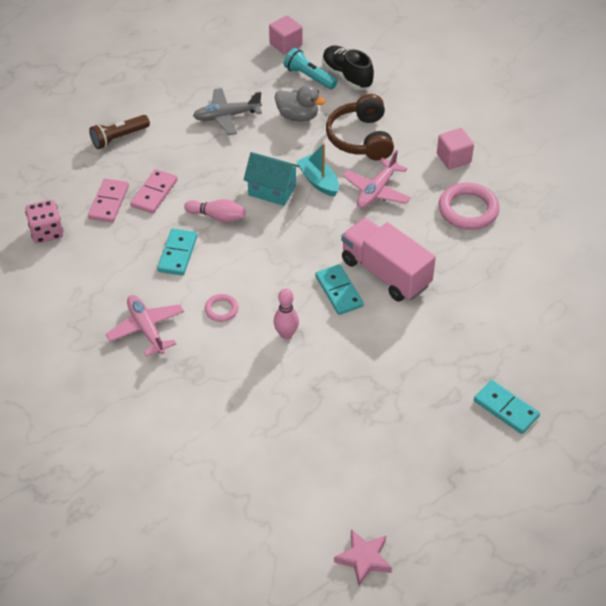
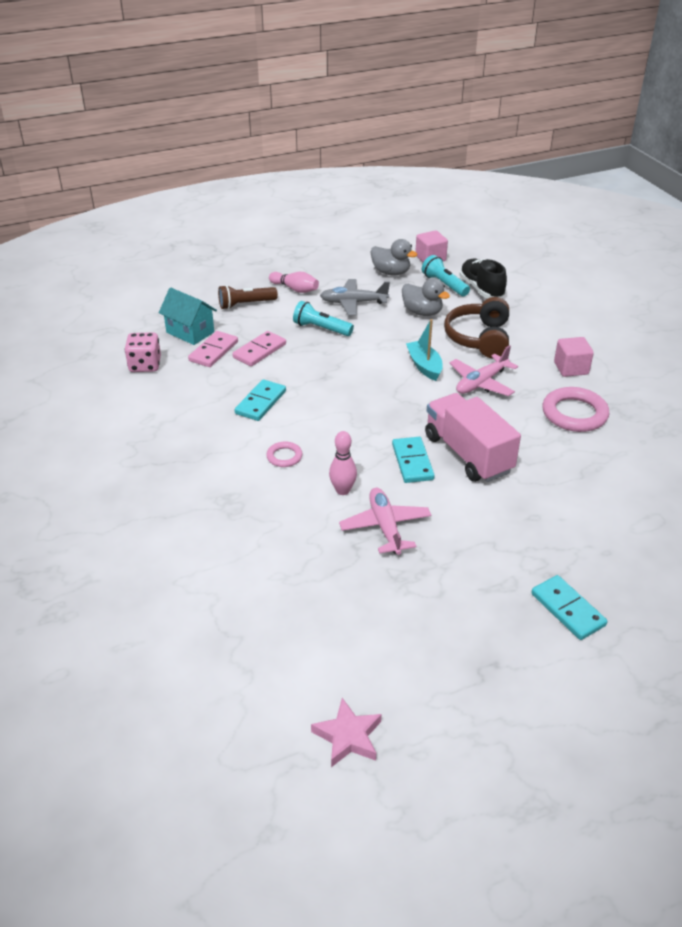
camera: 15 degrees right, 10 degrees down
pink plane [106,295,184,357] -> pink plane moved to [339,488,431,555]
pink bowling pin [184,199,246,223] -> pink bowling pin moved to [269,272,319,293]
turquoise house [243,152,300,206] -> turquoise house moved to [159,288,217,345]
none -> turquoise flashlight [293,301,354,336]
none -> grey duck [371,239,417,276]

